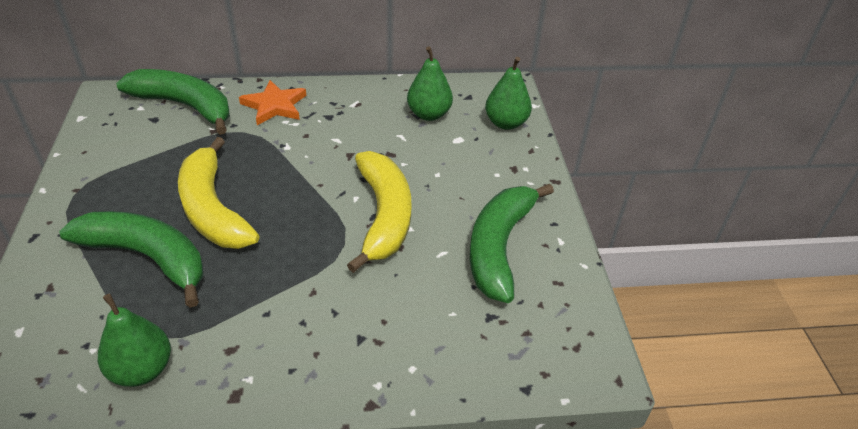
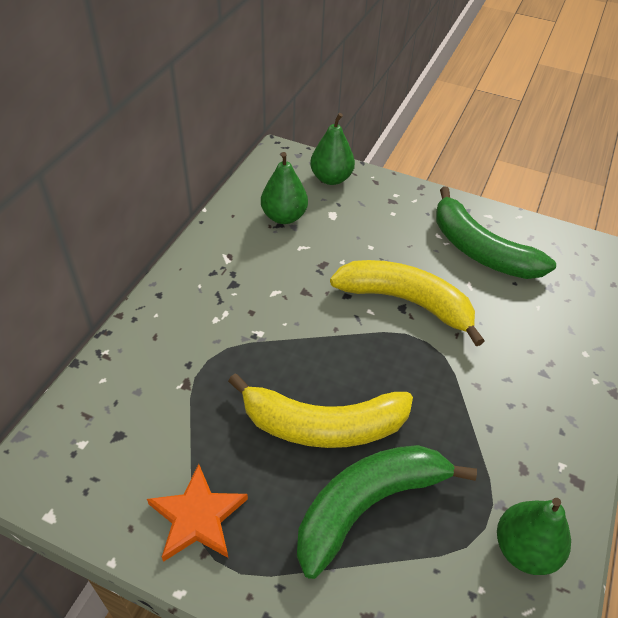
camera: 60 degrees left, 5 degrees up
green banana [116,69,230,135] -> none
orange star [239,80,306,125] -> orange star moved to [147,464,248,562]

